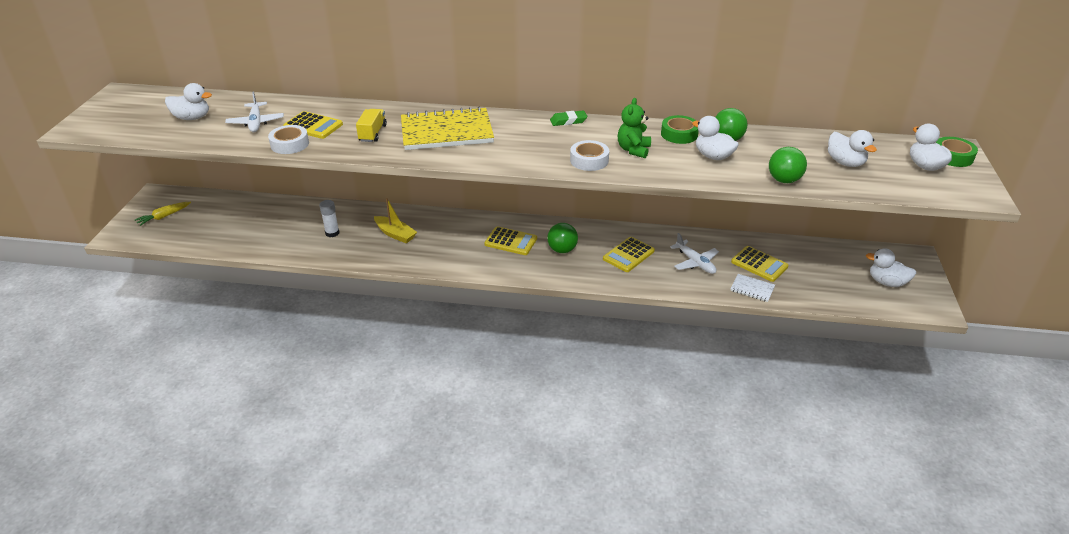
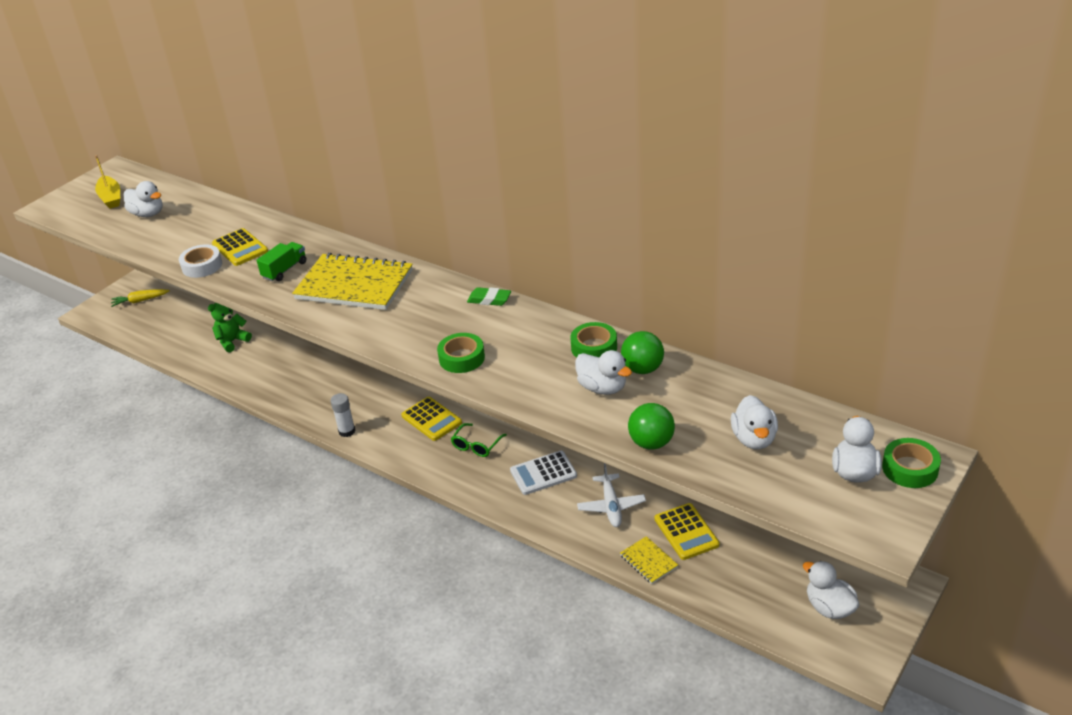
camera: 30 degrees right, 0 degrees up
white plane [225,92,284,132] -> none
white glue stick [319,200,340,237] -> white glue stick moved to [331,393,355,437]
yellow truck [356,109,387,142] -> green truck [256,242,306,281]
yellow boat [374,198,417,243] -> yellow boat moved to [95,155,120,209]
green ball [547,223,578,253] -> green glasses [451,423,507,457]
white tape [570,140,609,171] -> green tape [437,333,485,373]
yellow calculator [603,237,655,272] -> white calculator [510,451,577,495]
green teddy bear [618,98,651,158] -> green teddy bear moved to [208,303,252,352]
white duck [692,116,739,160] -> white duck turned 150 degrees clockwise [575,350,632,395]
white notebook [730,274,775,302] -> yellow notebook [620,536,678,584]

